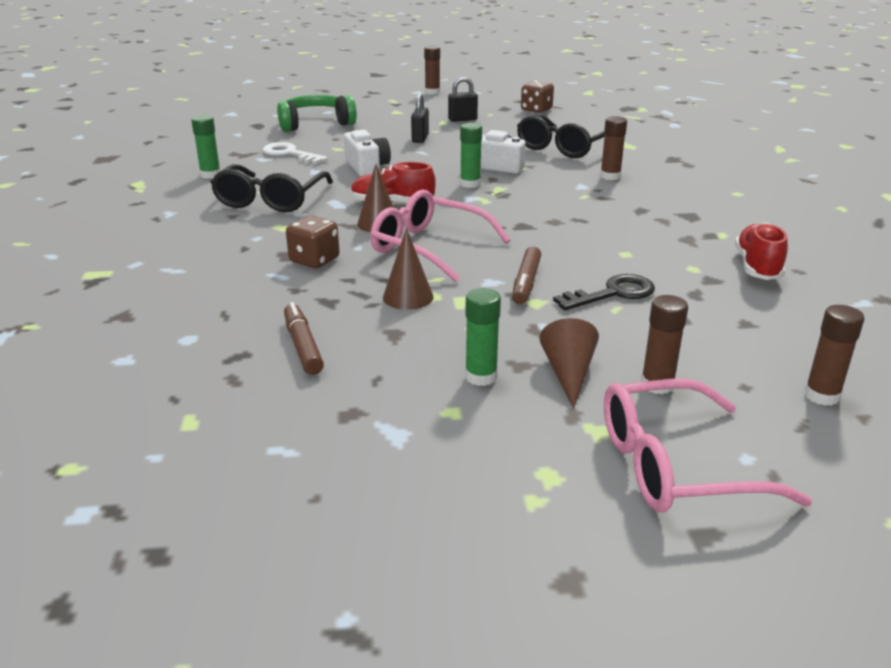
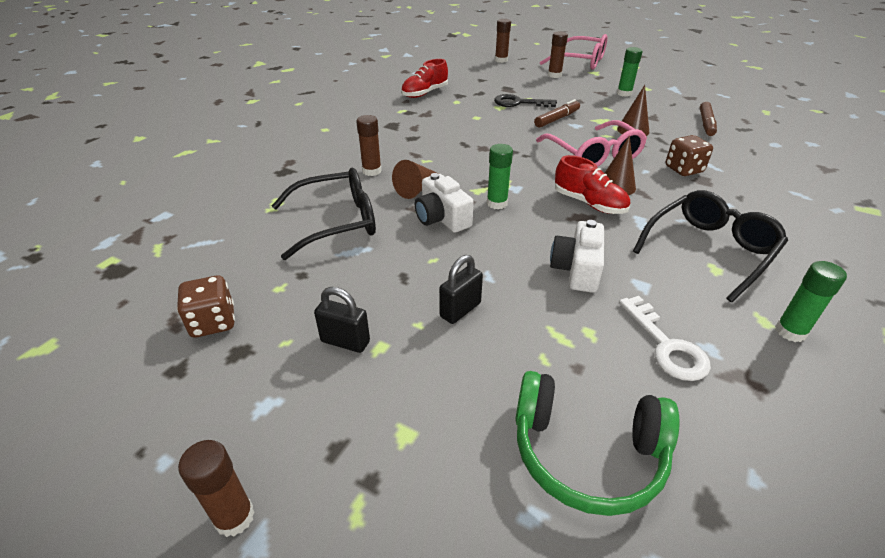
camera: 145 degrees left, 10 degrees up
brown cone [539,318,599,409] -> brown cone moved to [392,160,439,199]

